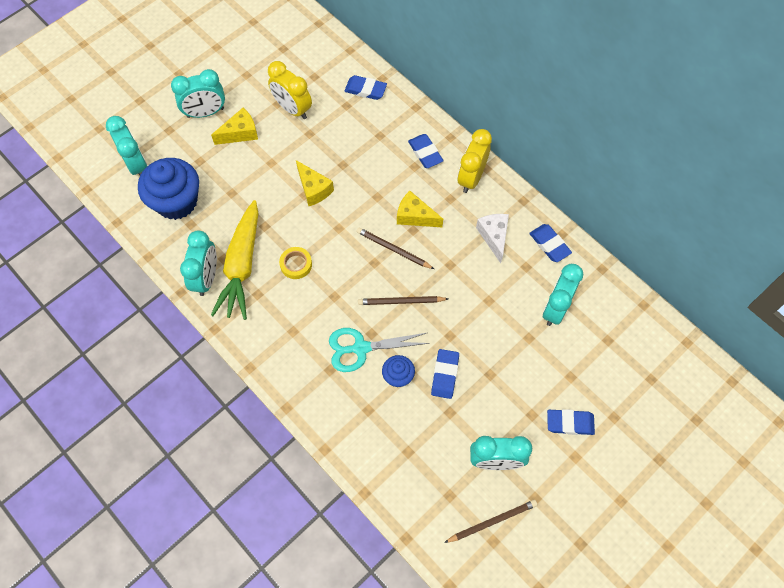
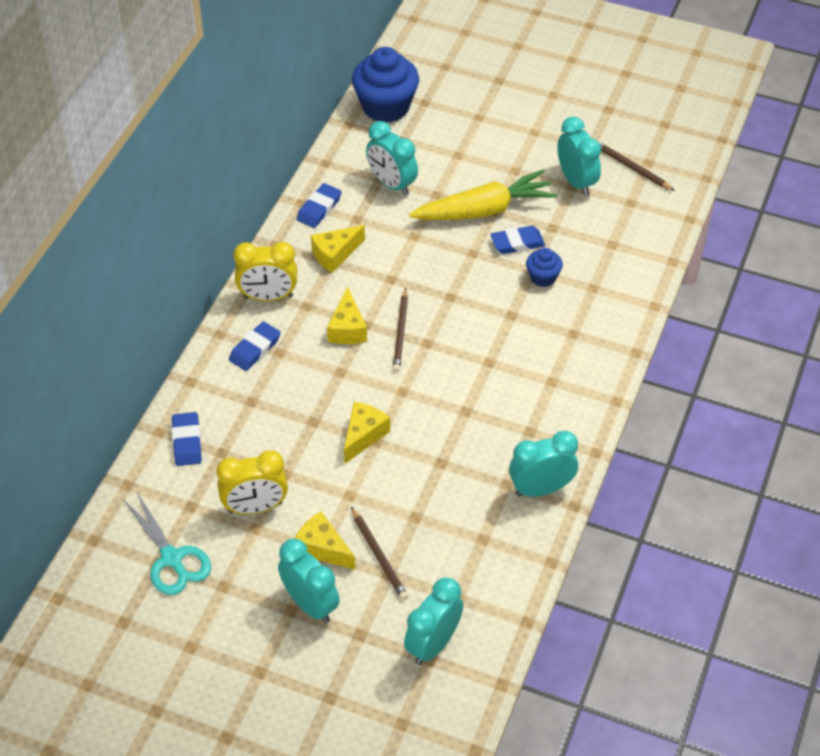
camera: 115 degrees left, 15 degrees down
blue cupcake [138,158,199,220] -> blue cupcake moved to [352,47,419,122]
yellow carrot [211,200,258,320] -> yellow carrot moved to [409,170,558,220]
yellow clock [268,61,312,119] -> yellow clock turned 60 degrees clockwise [216,450,288,514]
yellow tape [279,247,312,279] -> none
turquoise scissors [329,328,430,372] -> turquoise scissors moved to [123,493,211,595]
brown pencil [358,296,448,305] -> brown pencil moved to [351,507,408,600]
white cheese [476,214,509,263] -> yellow cheese [311,225,365,273]
turquoise clock [543,264,583,326] -> turquoise clock turned 45 degrees clockwise [366,121,418,196]
blue eraser [547,409,595,435] -> none

